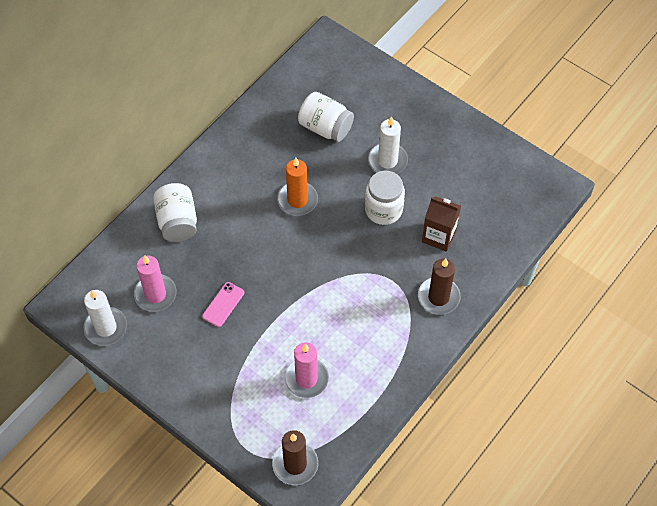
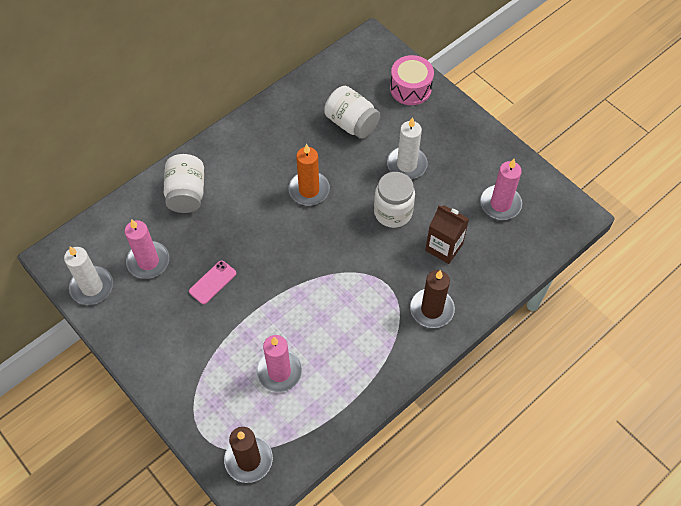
camera: 10 degrees right, 0 degrees up
none -> pink drum [390,55,434,105]
none -> pink candle [480,159,522,220]

